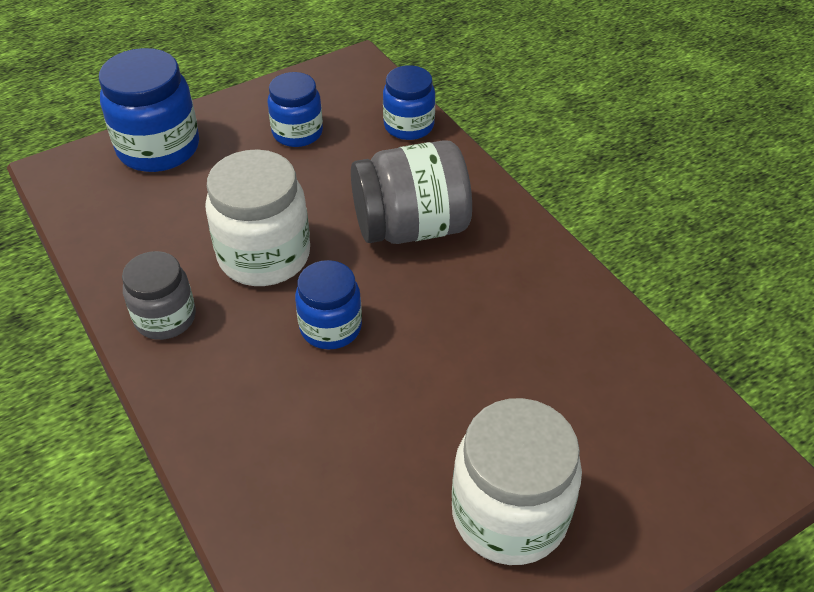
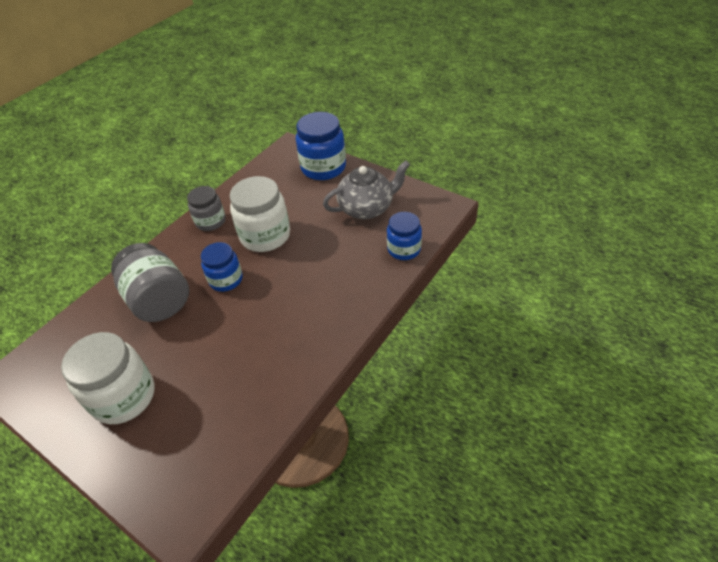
camera: 70 degrees right, 0 degrees up
blue jar [268,72,323,147] -> grey teapot [323,160,410,219]
grey jar [351,140,472,244] -> grey jar moved to [111,243,189,322]

